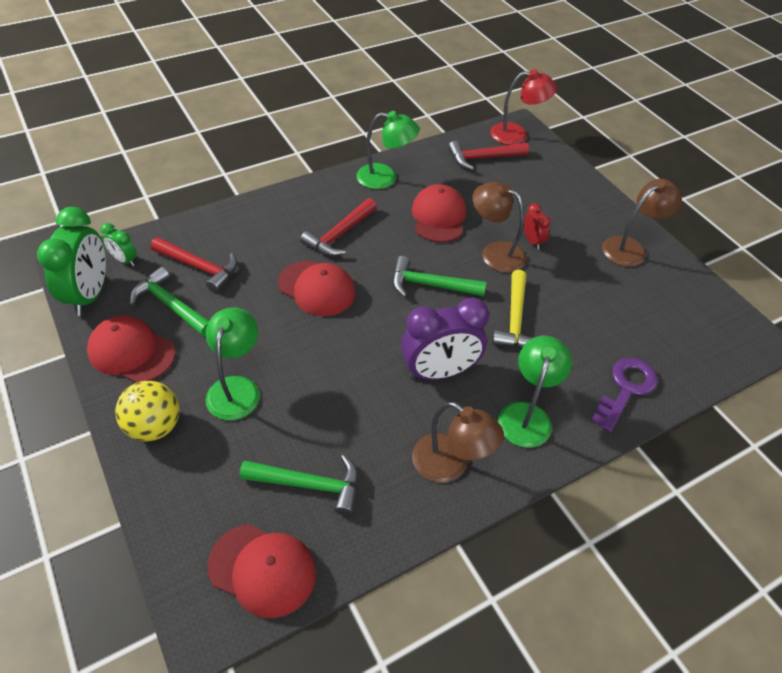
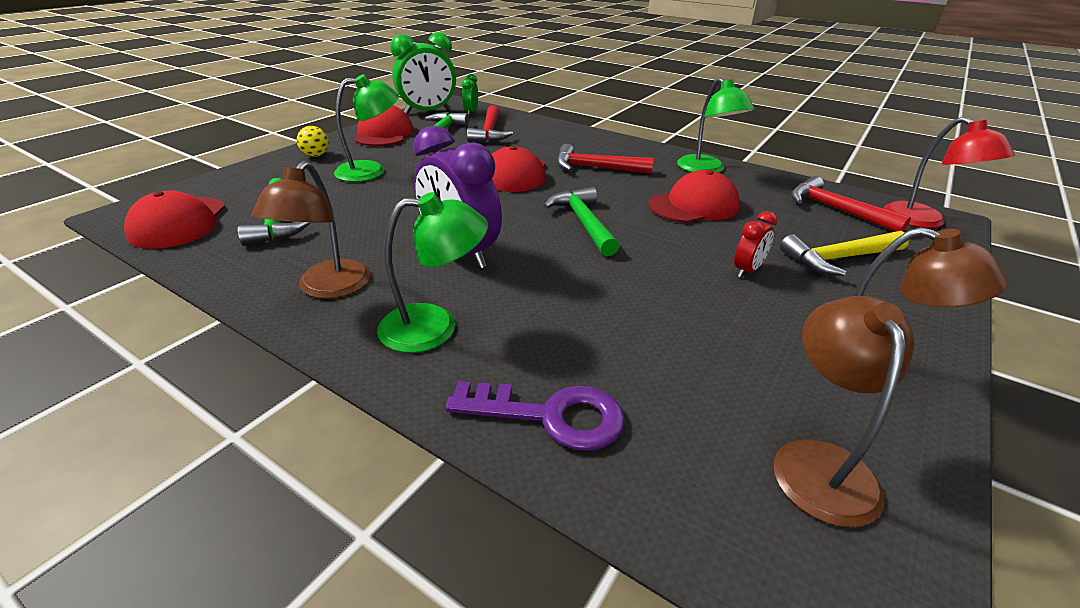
camera: 65 degrees right, 15 degrees down
yellow ball [115,381,179,441] -> yellow ball [297,126,329,157], size x0.60
brown lamp [472,182,526,273] -> brown lamp moved to [774,296,914,527]
yellow hammer [492,270,545,347] -> yellow hammer moved to [780,231,909,276]

